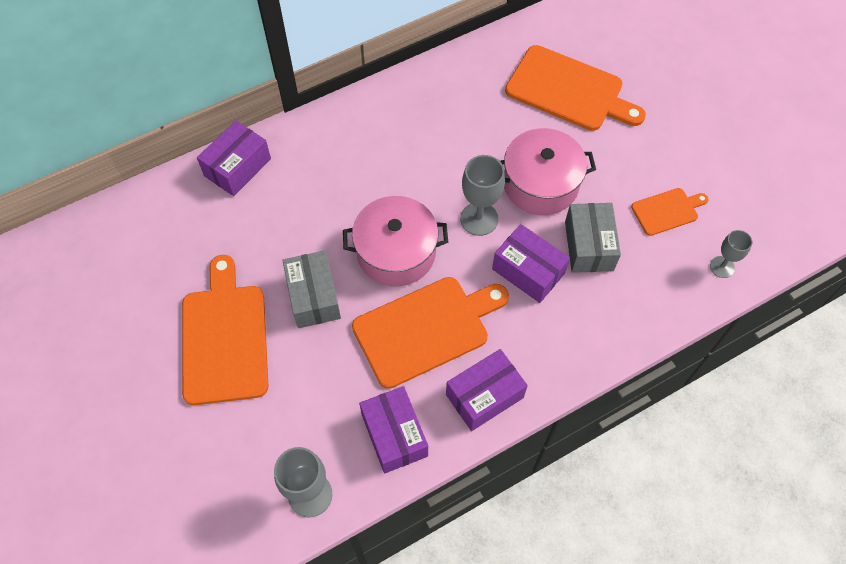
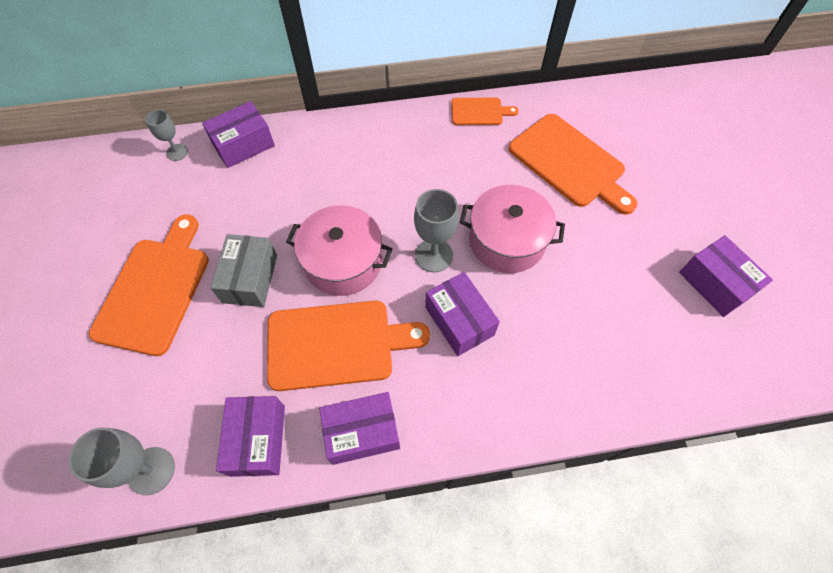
camera: 20 degrees right, 0 degrees up
grey box [565,203,621,273] -> none
orange cutting board [631,188,708,236] -> orange cutting board moved to [451,98,519,125]
grey goblet [710,230,752,278] -> grey goblet moved to [145,110,188,161]
none -> purple box [679,235,773,317]

